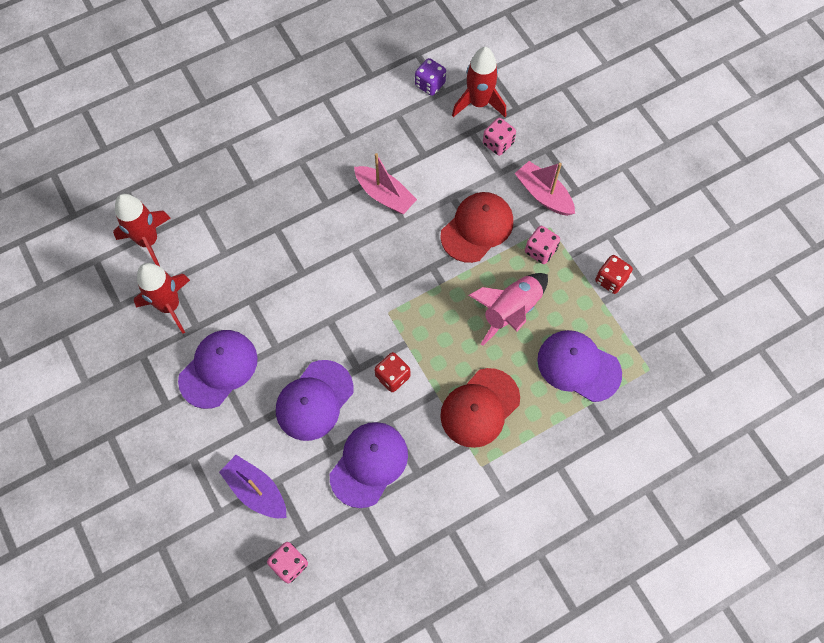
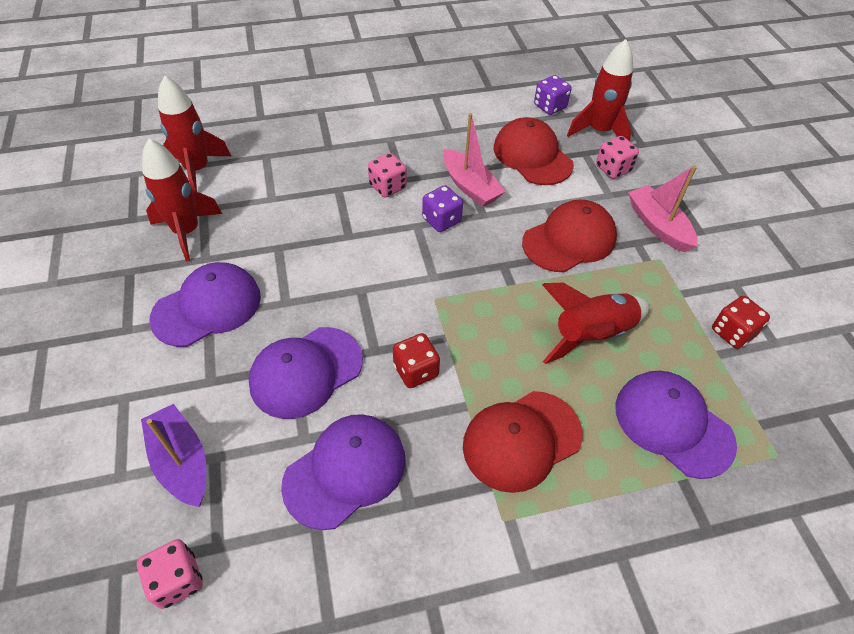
camera: 15 degrees right, 15 degrees down
pink rocket [469,273,548,346] -> red rocket [542,283,649,364]
pink dice [525,226,560,264] -> pink dice moved to [368,153,407,198]
none -> purple dice [422,185,463,232]
none -> red cap [494,117,574,185]

